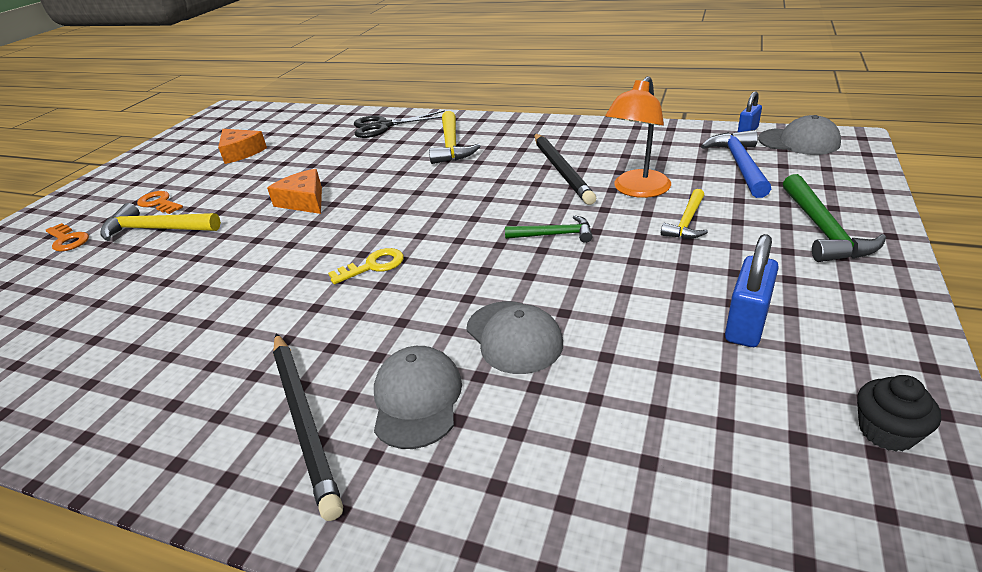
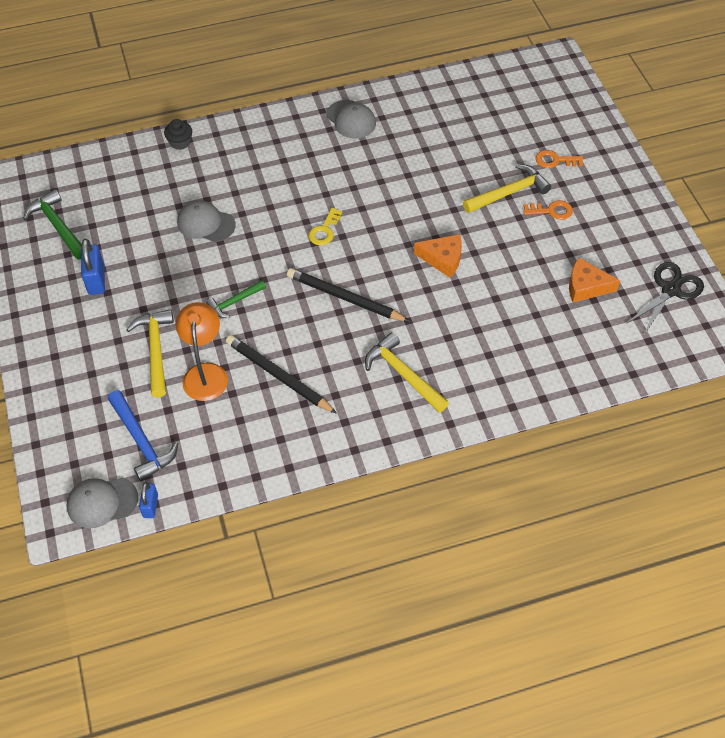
camera: 140 degrees right, 20 degrees up
black pencil [273,333,343,521] -> black pencil moved to [287,268,410,322]
black scissors [354,110,445,138] -> black scissors moved to [626,262,704,335]
grey cap [374,346,462,449] -> grey cap moved to [326,100,376,138]
yellow hammer [661,189,708,239] -> yellow hammer [126,309,174,397], size x1.58
green hammer [783,174,886,262] -> green hammer moved to [23,189,82,260]
black cupcake [857,375,941,452] -> black cupcake moved to [164,119,192,150]

